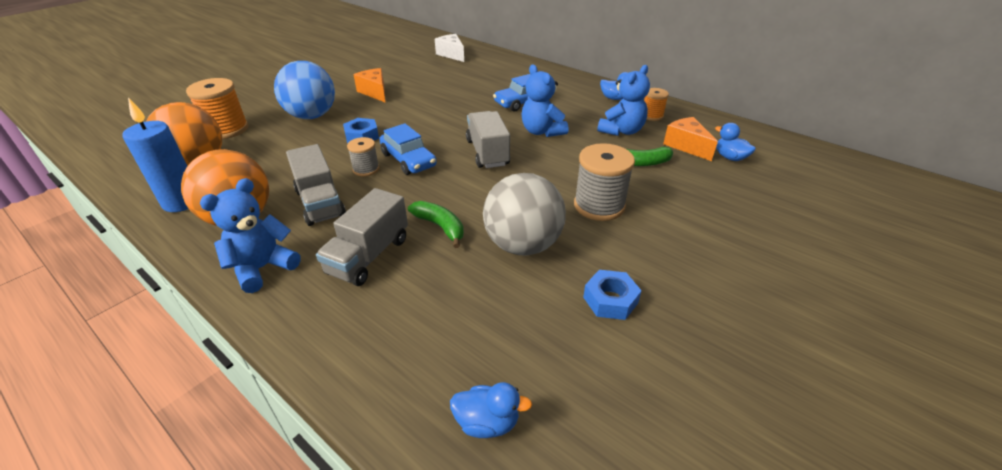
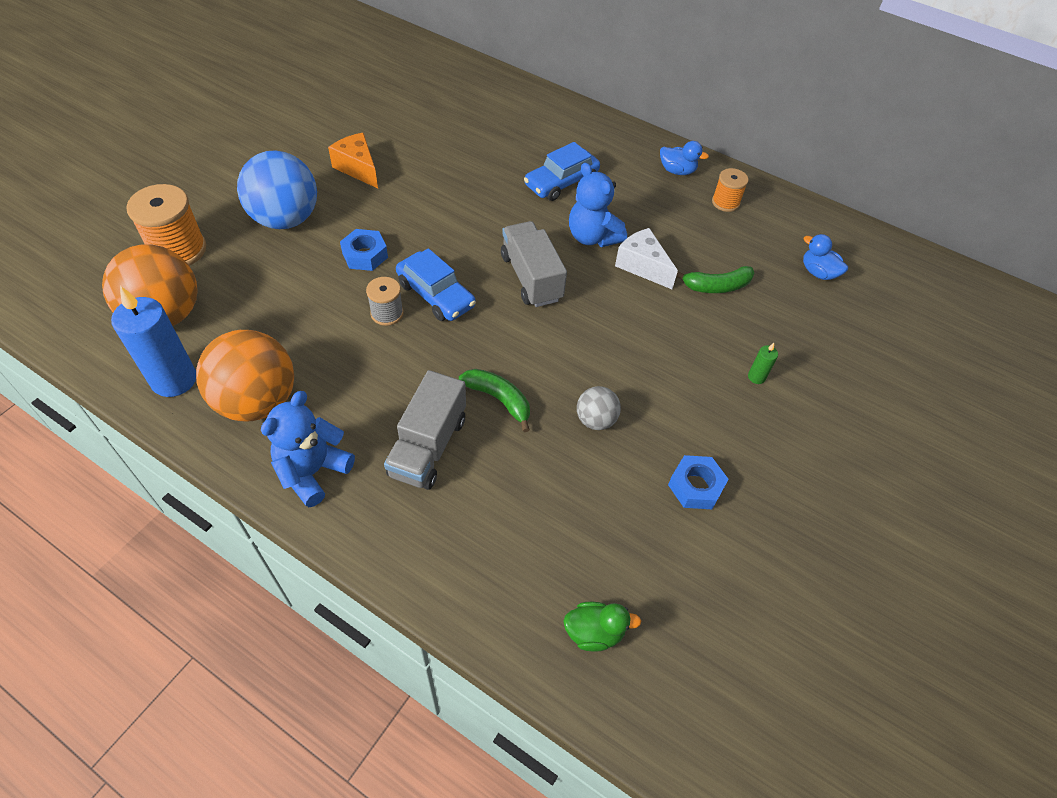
camera: 10 degrees left, 15 degrees up
grey truck [286,144,346,226] -> none
white cheese [435,34,464,62] -> white cheese moved to [615,228,678,289]
blue duck [450,382,532,438] -> green duck [563,602,641,652]
grey ball [483,173,566,256] -> grey ball [577,386,621,430], size x0.50
grey spool [574,143,635,221] -> none
blue teddy bear [597,65,650,136] -> none
orange cheese [663,117,718,161] -> none
none -> green candle [748,343,778,384]

